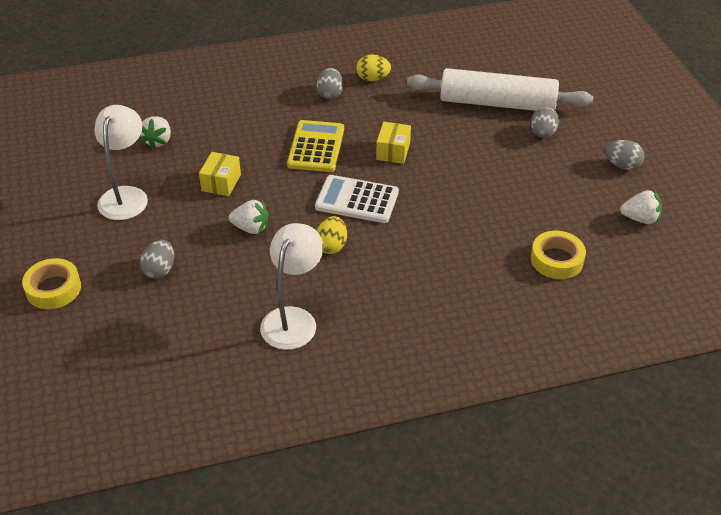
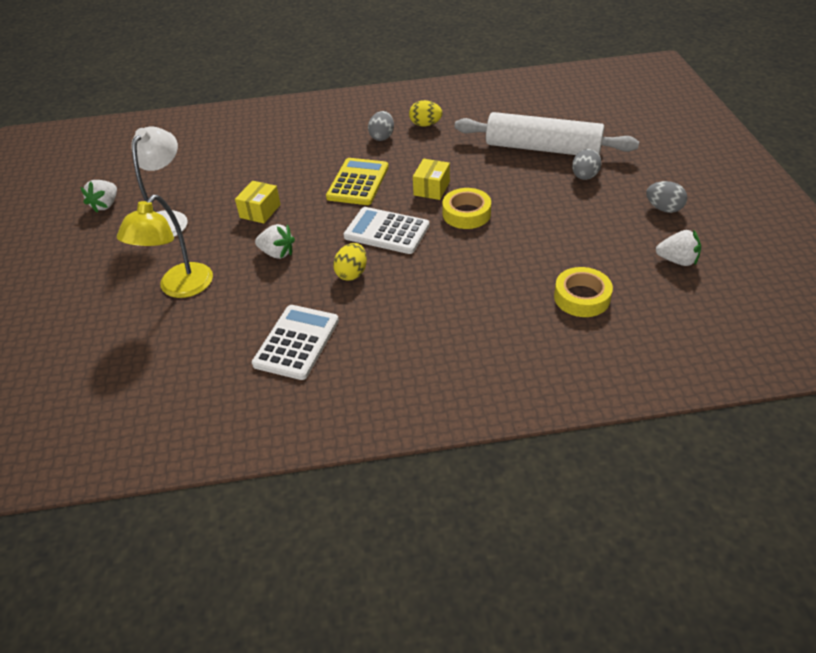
camera: 10 degrees right, 0 degrees up
yellow tape [22,258,81,309] -> yellow tape moved to [442,188,491,229]
white strawberry [139,116,171,150] -> white strawberry moved to [80,180,117,213]
grey egg [140,240,174,279] -> yellow lamp [117,195,213,298]
white lamp [260,223,323,350] -> white calculator [252,305,339,380]

